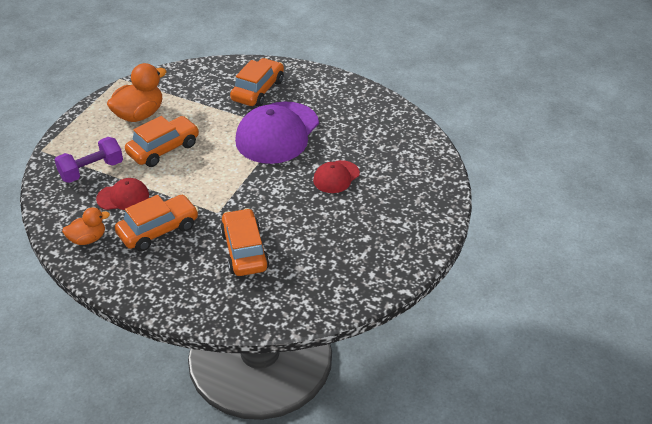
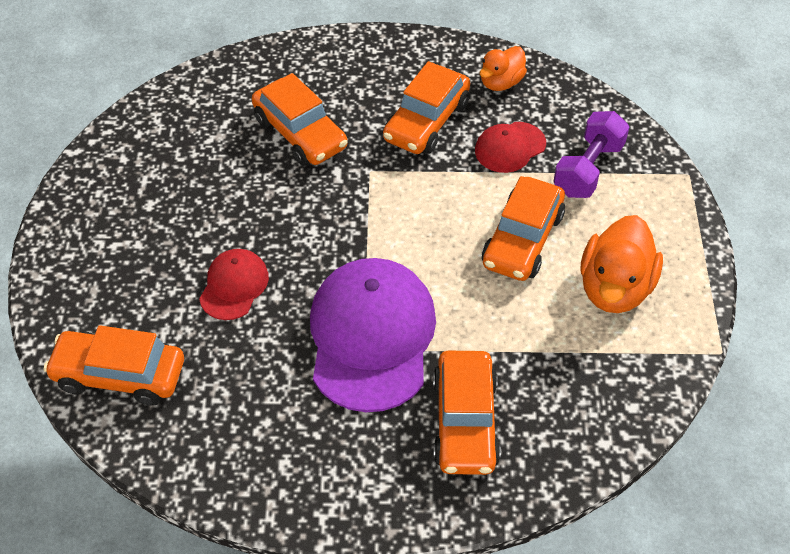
camera: 155 degrees right, 10 degrees up
none -> orange car [44,325,184,406]

